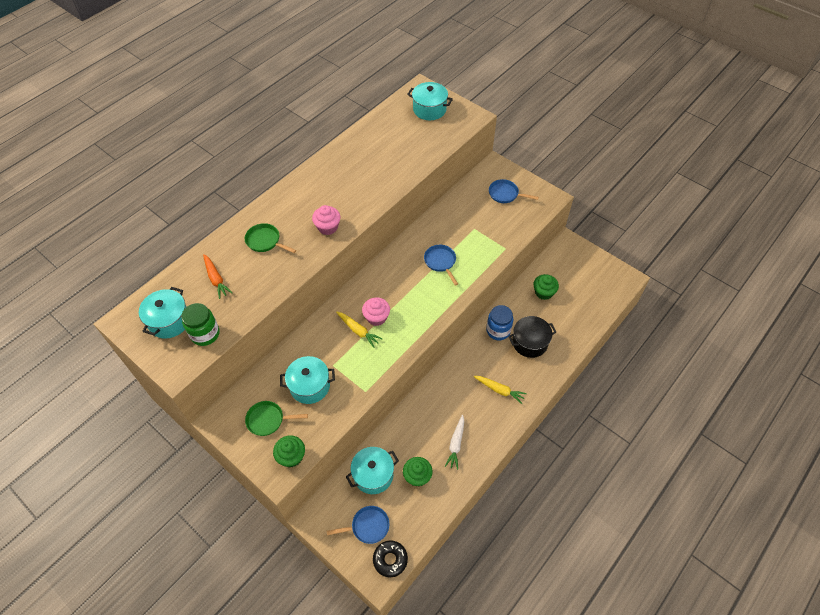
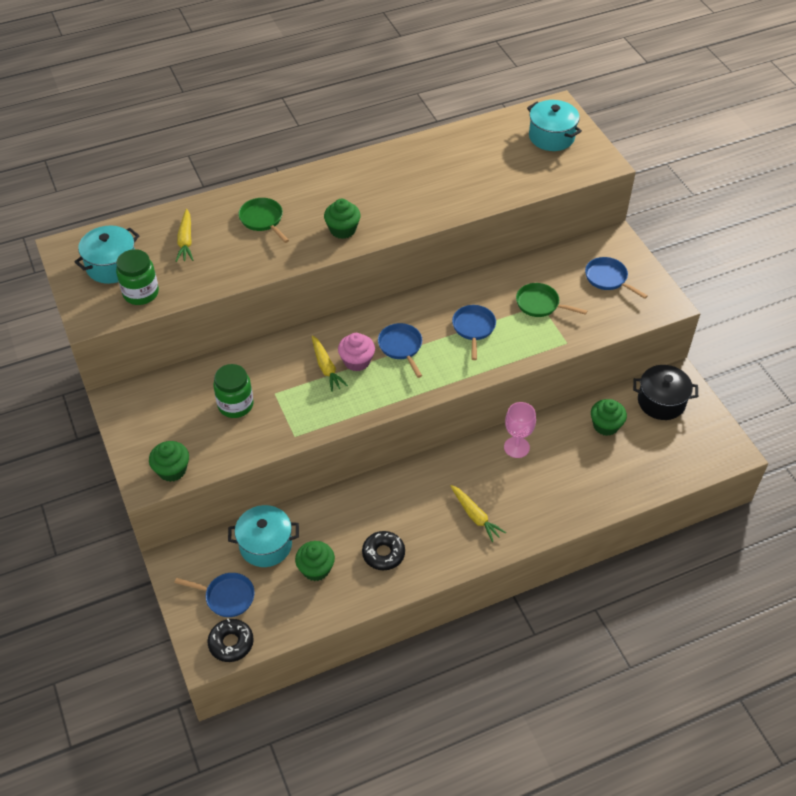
camera: 25 degrees right, 5 degrees down
orange carrot [203,254,233,299] -> yellow carrot [176,209,193,262]
green pan [245,401,308,436] -> green pan moved to [516,283,587,317]
turquoise pot [280,356,335,404] -> green jar [213,364,254,418]
pink cupcake [312,205,340,235] -> green cupcake [324,199,361,239]
white carrot [444,415,464,470] -> black donut [362,531,405,570]
blue jar [486,305,513,340] -> pink goblet [504,402,536,458]
black pot [508,316,556,358] -> black pot moved to [633,365,698,420]
none -> blue pan [378,323,422,378]

